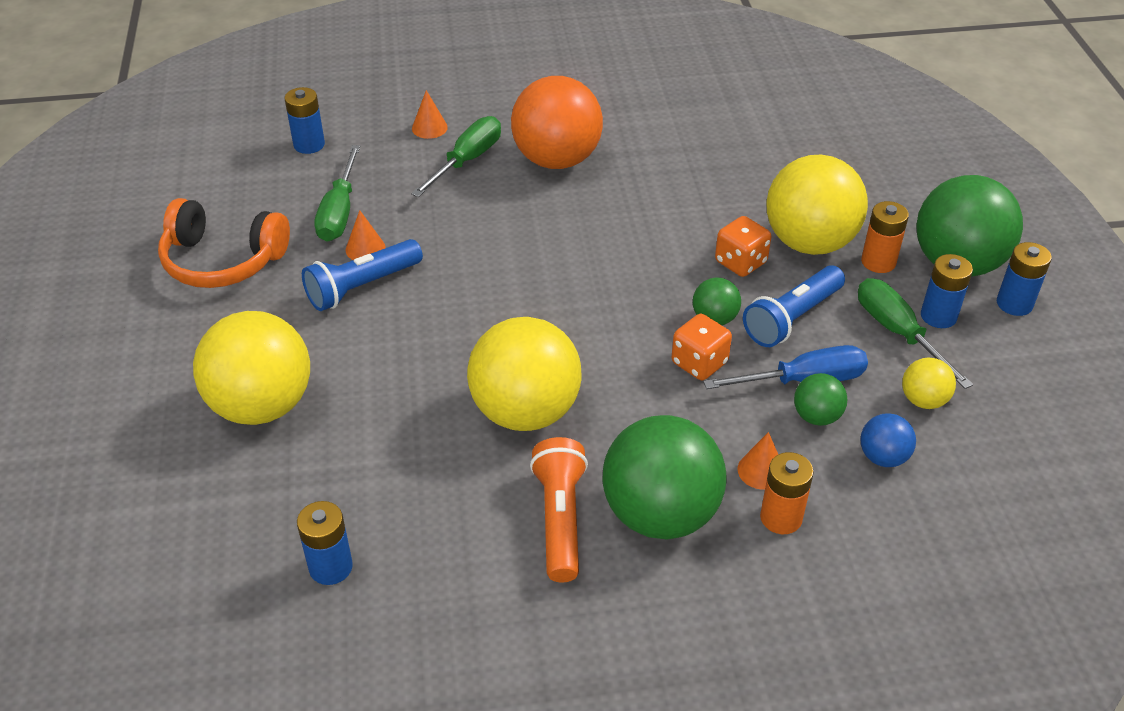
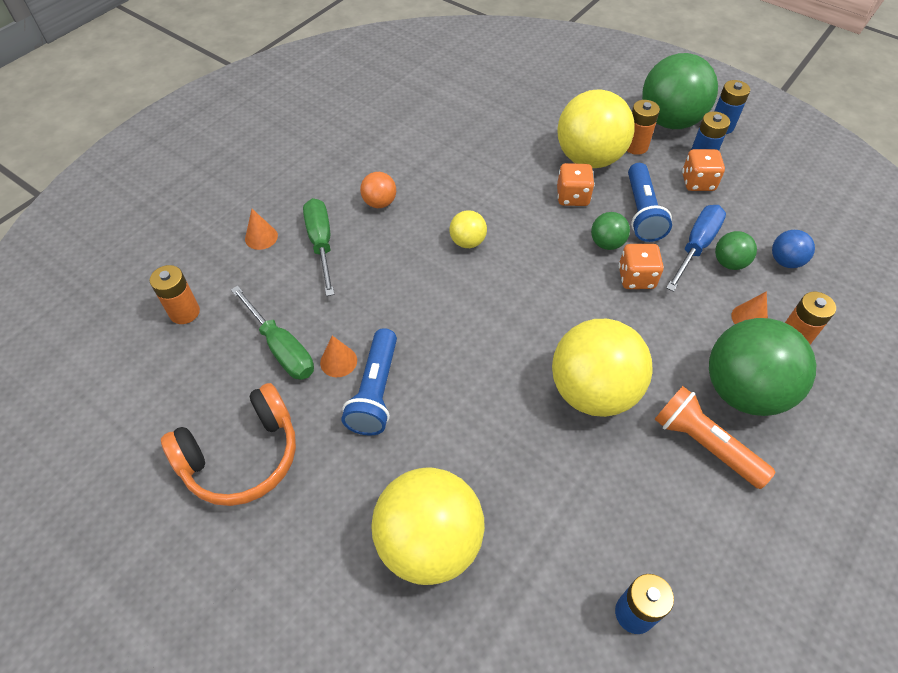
camera: 45 degrees left, 10 degrees up
blue battery [285,87,325,154] -> orange battery [149,265,200,324]
orange ball [511,76,603,169] -> orange ball [360,172,396,208], size x0.46
green screwdriver [858,278,973,389] -> orange dice [682,149,725,191]
yellow ball [902,357,956,409] -> yellow ball moved to [449,210,487,248]

